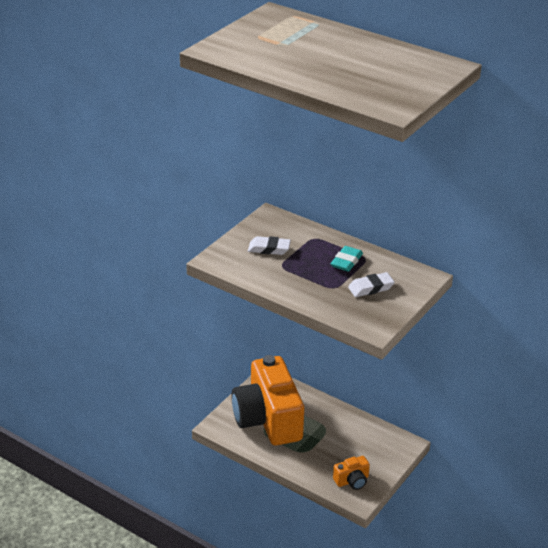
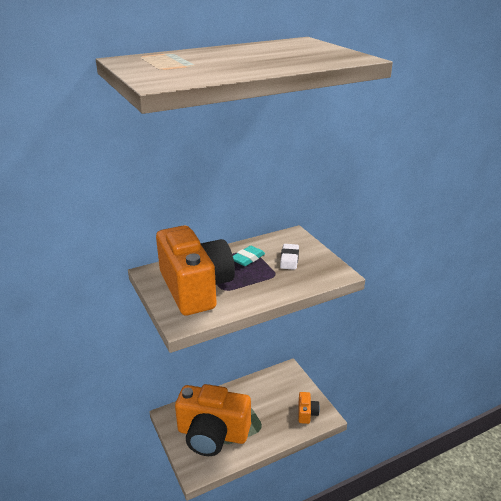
camera: 60 degrees left, 5 degrees down
white eraser [248,236,291,255] -> orange camera [156,225,235,315]
turquoise eraser [331,246,363,272] -> turquoise eraser turned 75 degrees clockwise [233,246,265,266]

